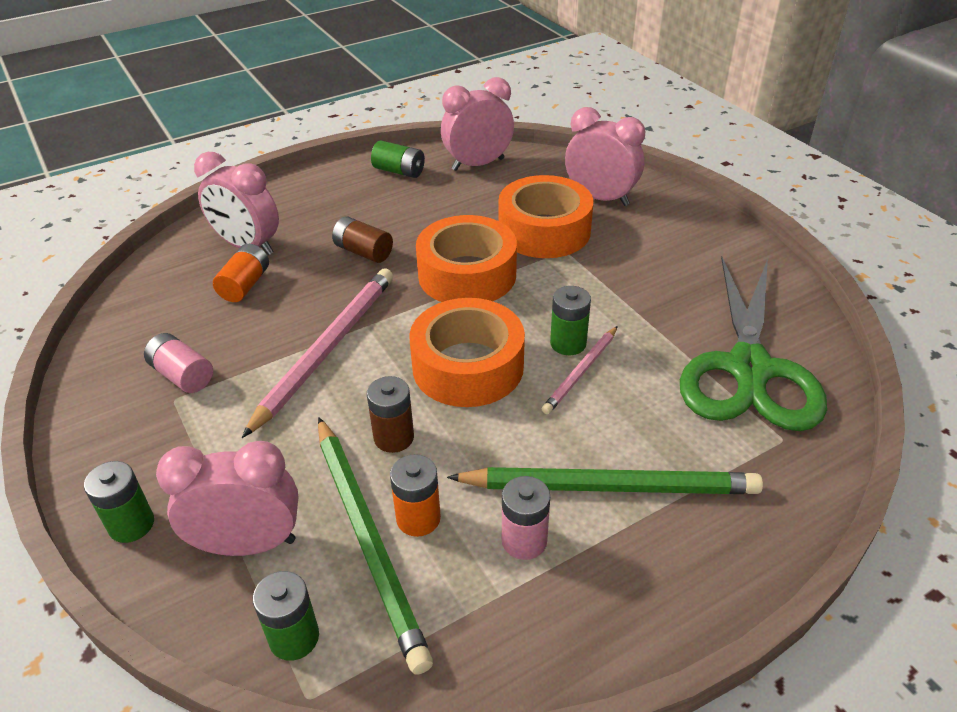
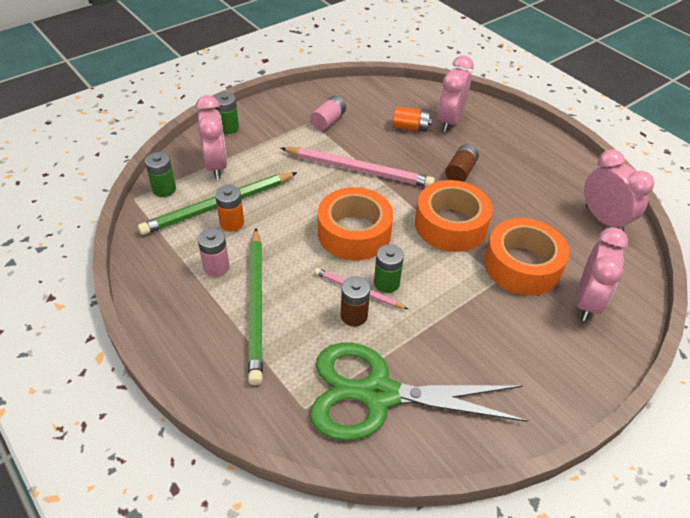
camera: 80 degrees right, 5 degrees up
brown battery [367,376,414,453] -> brown battery moved to [341,276,370,327]
green battery [371,140,425,178] -> none

